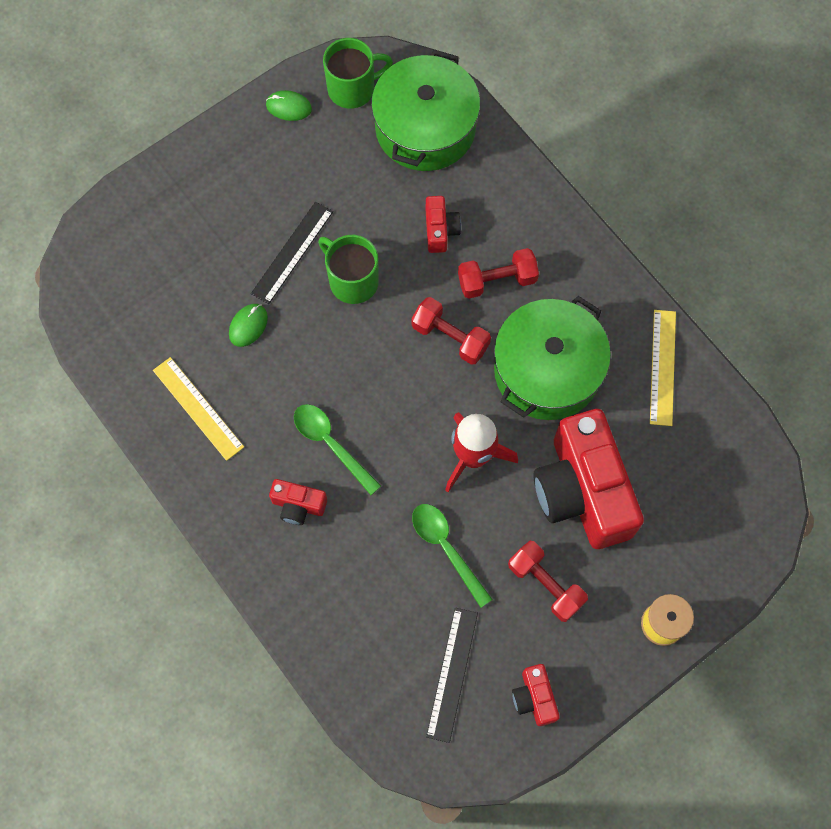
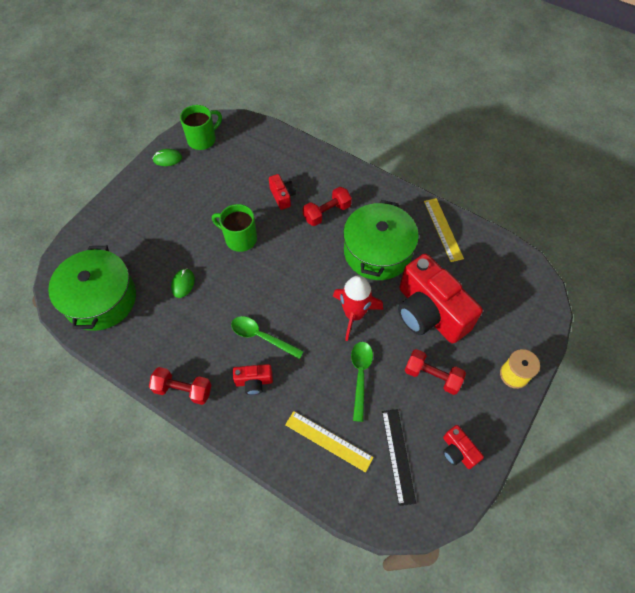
camera: 20 degrees left, 10 degrees down
yellow ruler [153,357,244,461] -> yellow ruler moved to [285,411,374,472]
black ruler [251,202,333,304] -> none
green pot [371,49,480,171] -> green pot moved to [48,246,136,331]
red dumbbell [411,297,491,365] -> red dumbbell moved to [149,367,211,405]
green spoon [412,504,493,608] -> green spoon turned 60 degrees clockwise [351,342,373,422]

